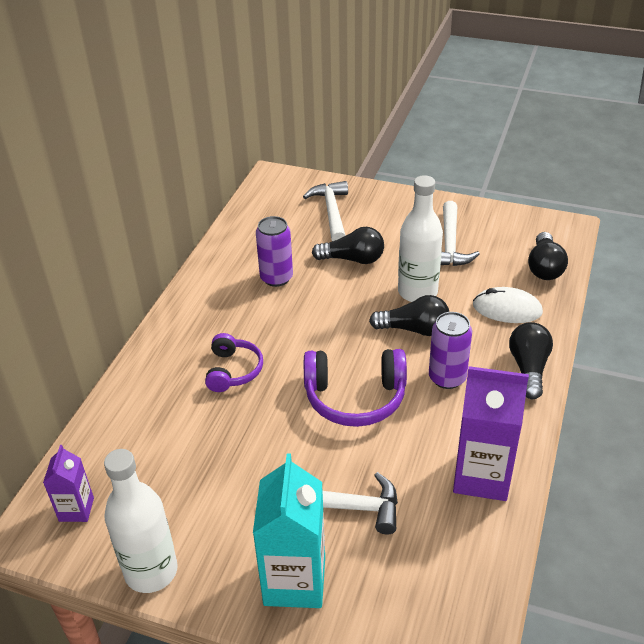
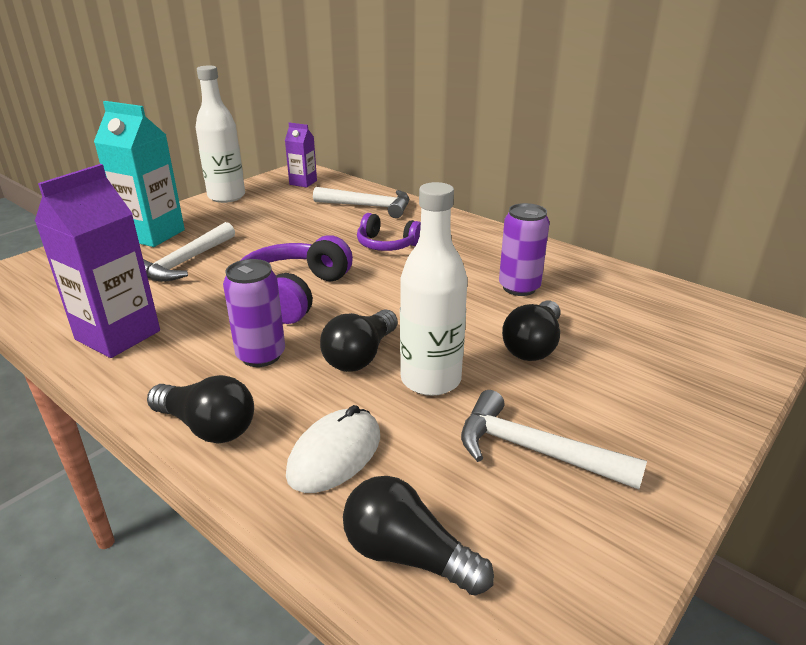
camera: 110 degrees right, 10 degrees down
white hammer [303,181,348,241] -> white hammer moved to [313,187,409,218]

